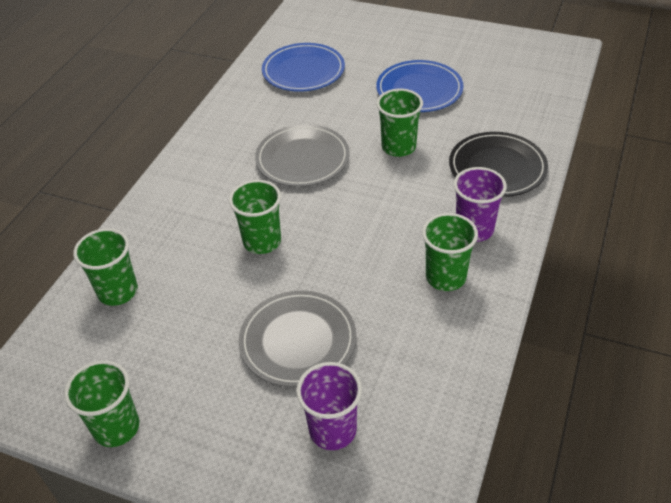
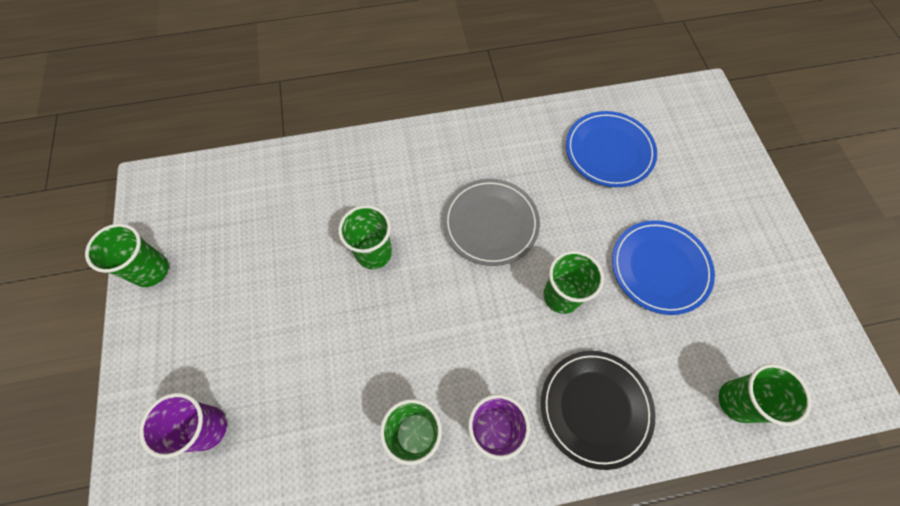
camera: 55 degrees right, 20 degrees up
green cup [73,228,138,306] -> green cup moved to [719,364,811,426]
grey plate [239,290,356,387] -> none

